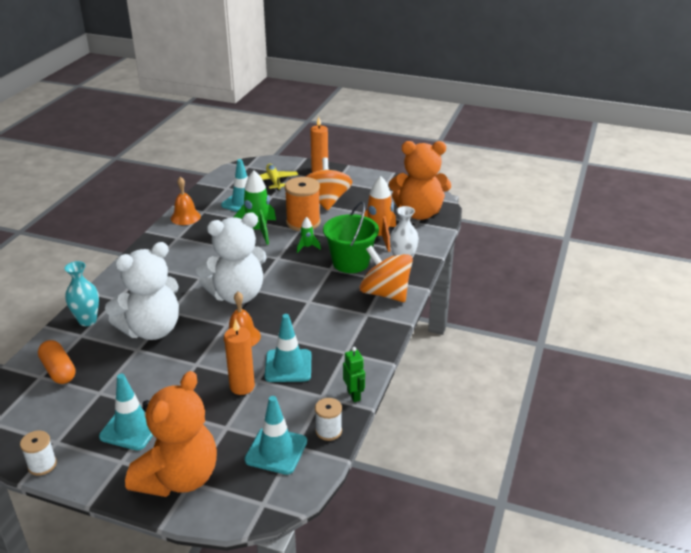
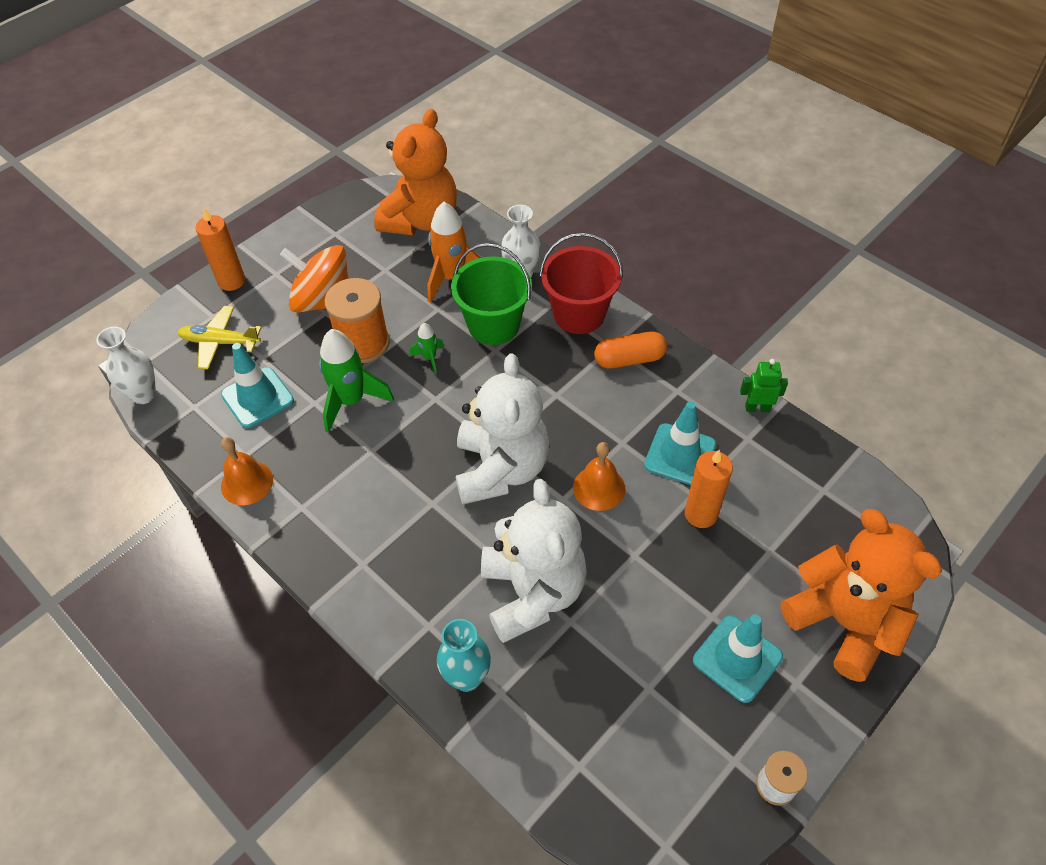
camera: 65 degrees left, 20 degrees up
orange capsule [38,340,76,384] -> orange capsule moved to [594,332,667,368]
turquoise traffic cone [245,396,307,475] -> none
white spool [315,398,342,441] -> none
orange spinning top [360,245,413,302] -> red bucket [540,233,623,334]
none -> white vase [96,327,156,404]

